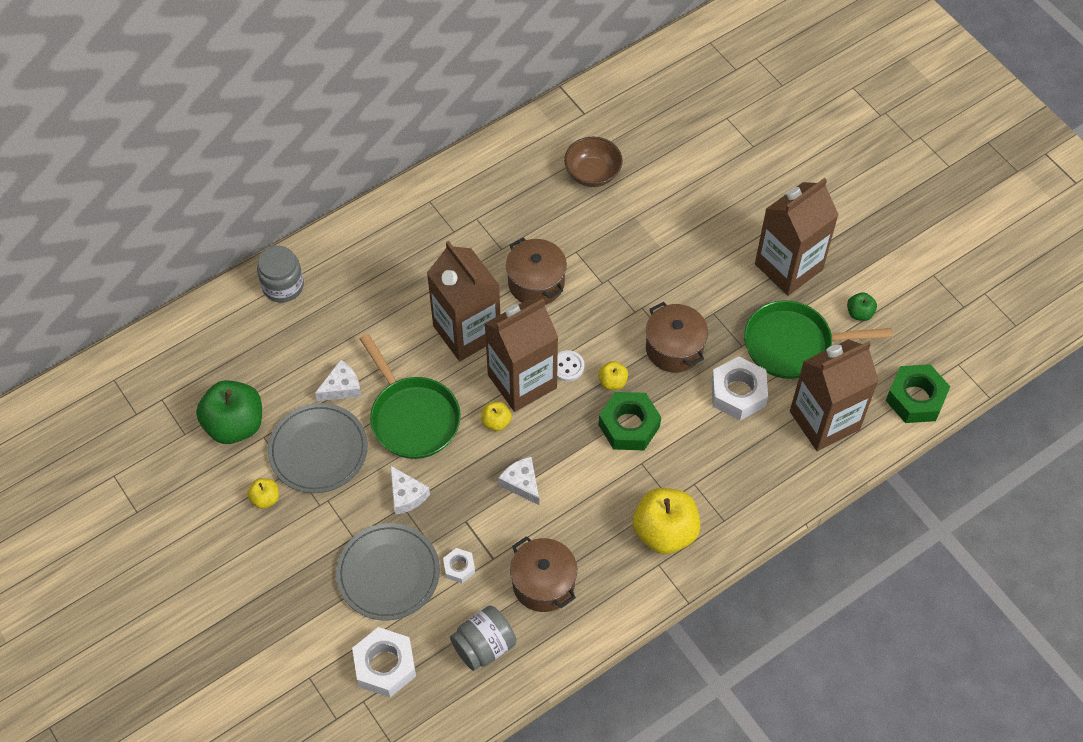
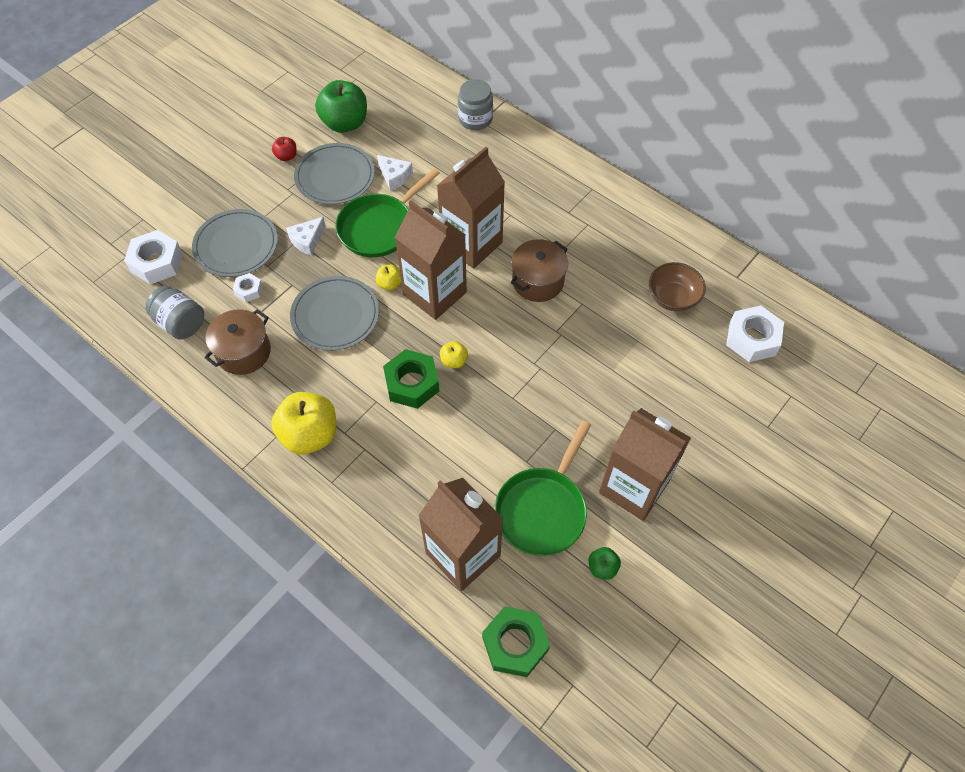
camera: 75 degrees right, 0 degrees up
yellow apple [247,478,279,509] -> red apple [272,137,297,161]
white cheese [498,457,539,505] -> grey plate [290,276,379,351]
white button [557,350,585,382] -> none
brown pot [646,302,708,373] -> none
white nut [711,356,768,420] -> white nut moved to [726,305,784,362]
green pan [744,300,892,379] -> green pan turned 135 degrees counterclockwise [494,420,591,556]

